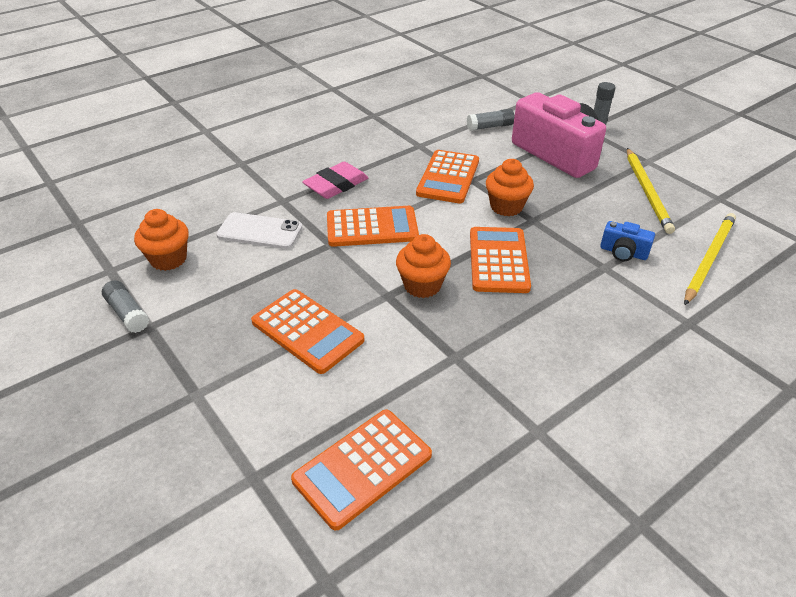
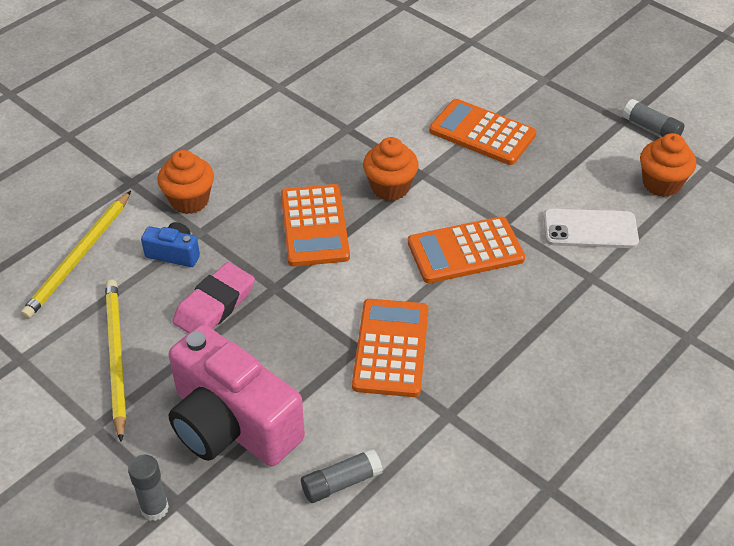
camera: 170 degrees right, 5 degrees up
orange calculator [291,409,432,531] -> none
pink eraser [302,162,369,199] -> pink eraser moved to [172,262,255,333]
orange cupcake [486,159,534,216] -> orange cupcake moved to [158,150,214,214]

